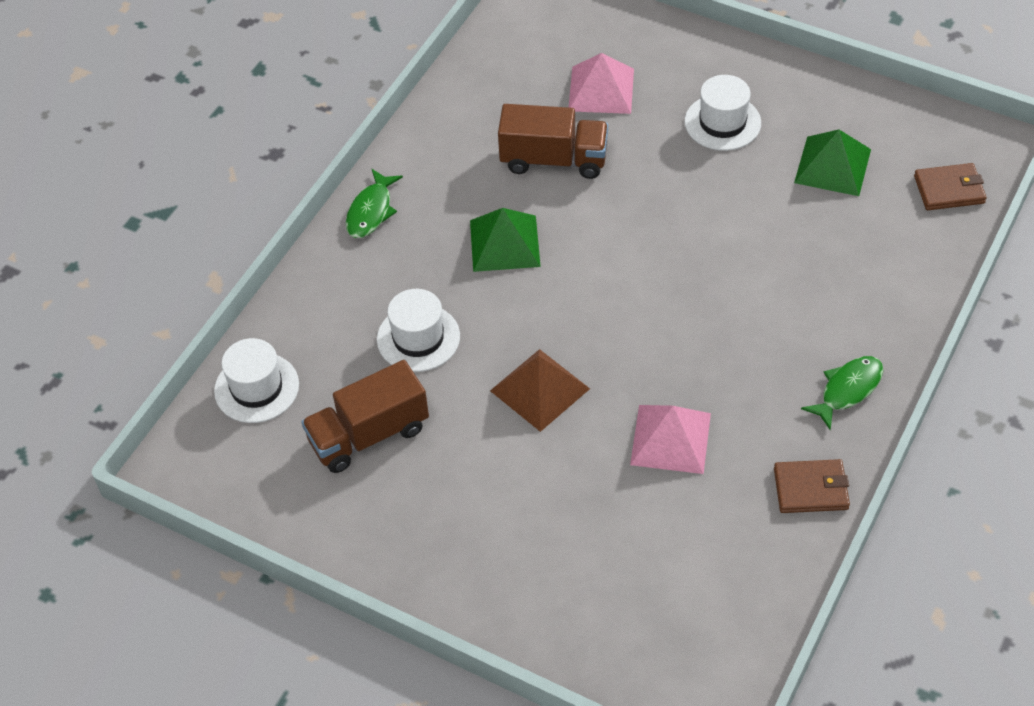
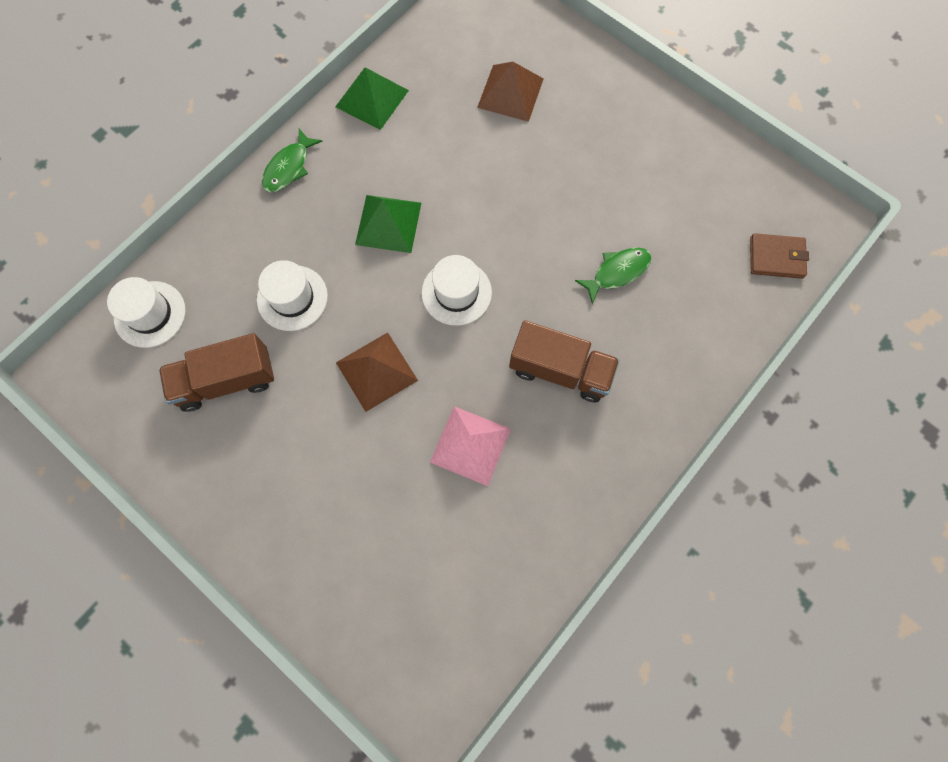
camera: 10 degrees right, 20 degrees up
brown truck [498,104,608,179] -> brown truck moved to [509,320,620,402]
pink pyramid [569,53,634,114] -> brown pyramid [477,62,544,122]
white hat [685,75,761,151] -> white hat moved to [421,255,492,326]
brown wallet [774,459,850,513] -> none
green pyramid [794,130,871,196] -> green pyramid moved to [335,67,409,130]
green fish [801,356,884,430] -> green fish moved to [575,248,651,304]

